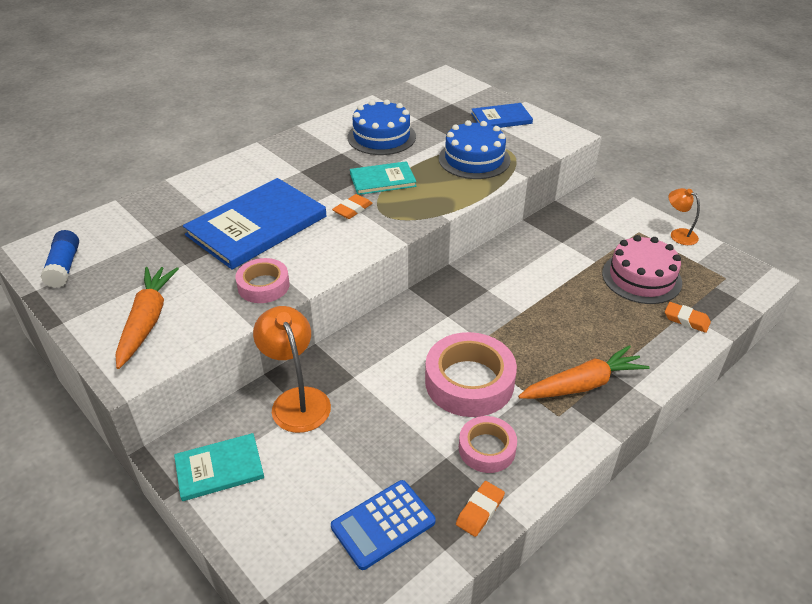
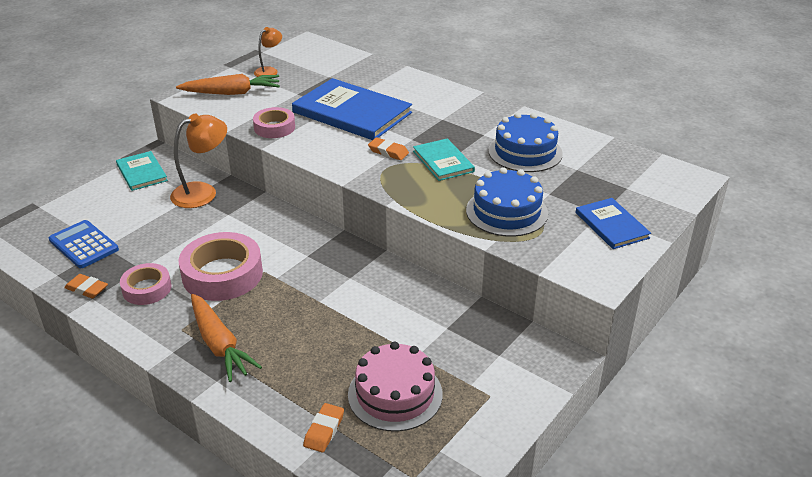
camera: 80 degrees right, 5 degrees down
blue glue stick [40,230,79,288] -> none
orange lamp [668,188,700,245] -> orange lamp moved to [254,27,282,77]

